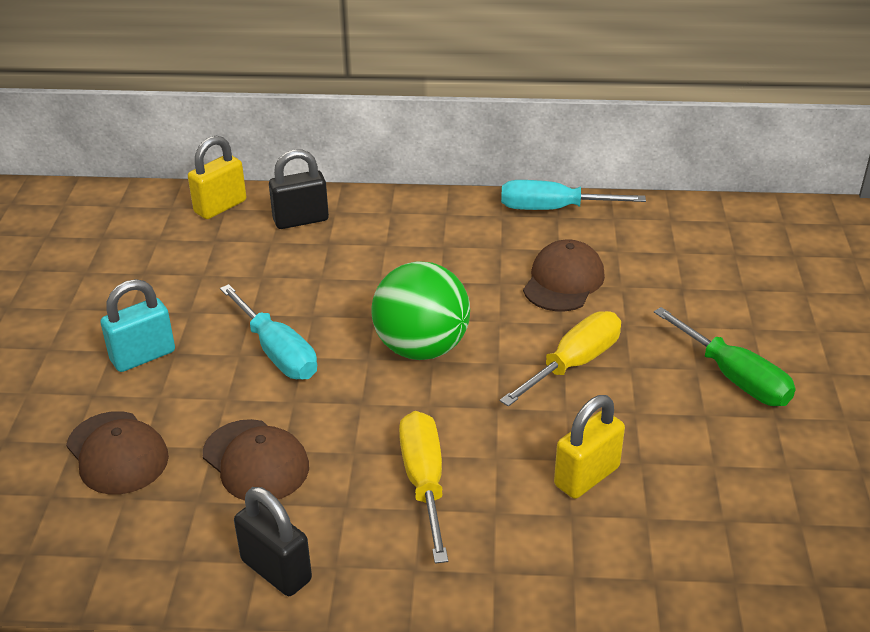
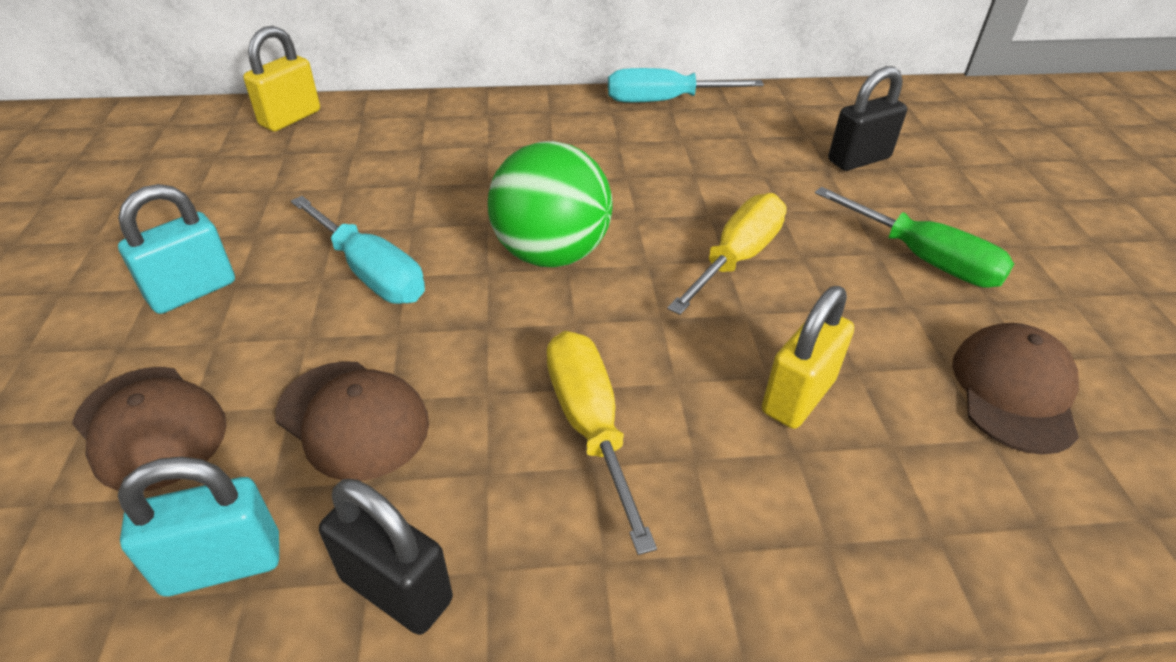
camera: 10 degrees left, 5 degrees up
black padlock [269,150,329,229] -> black padlock moved to [828,66,907,171]
brown cap [523,240,605,311] -> brown cap moved to [952,323,1079,455]
none -> turquoise padlock [118,457,279,597]

